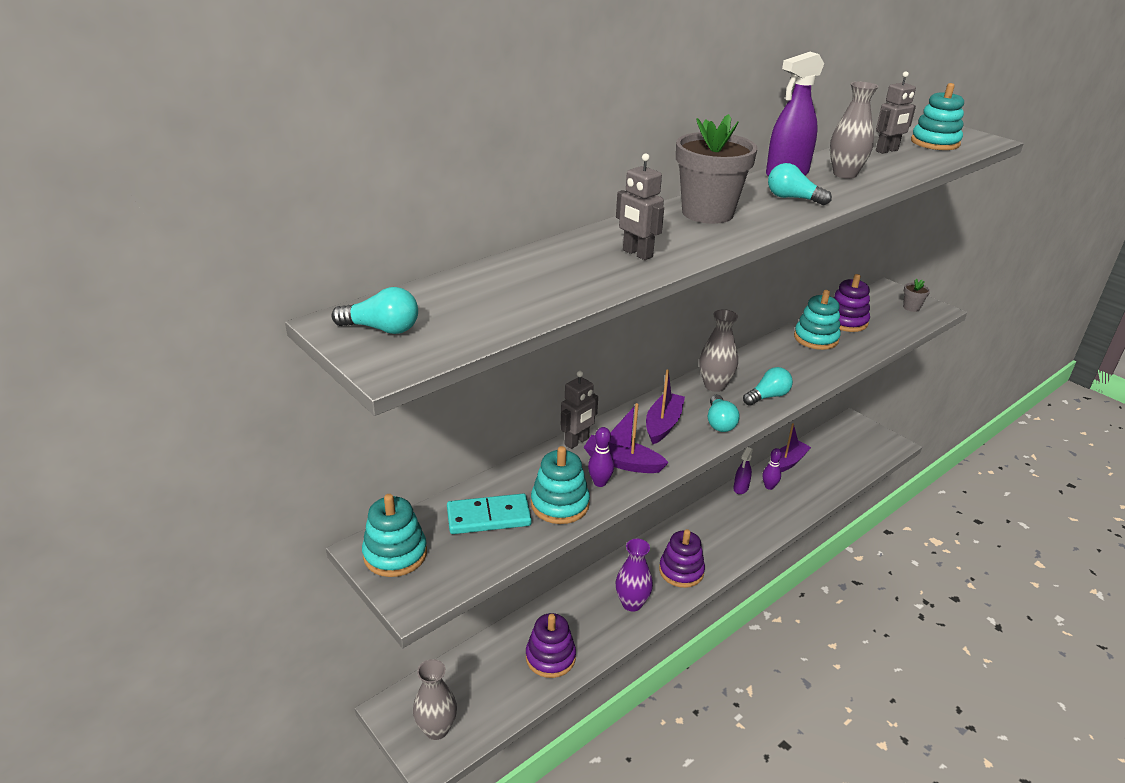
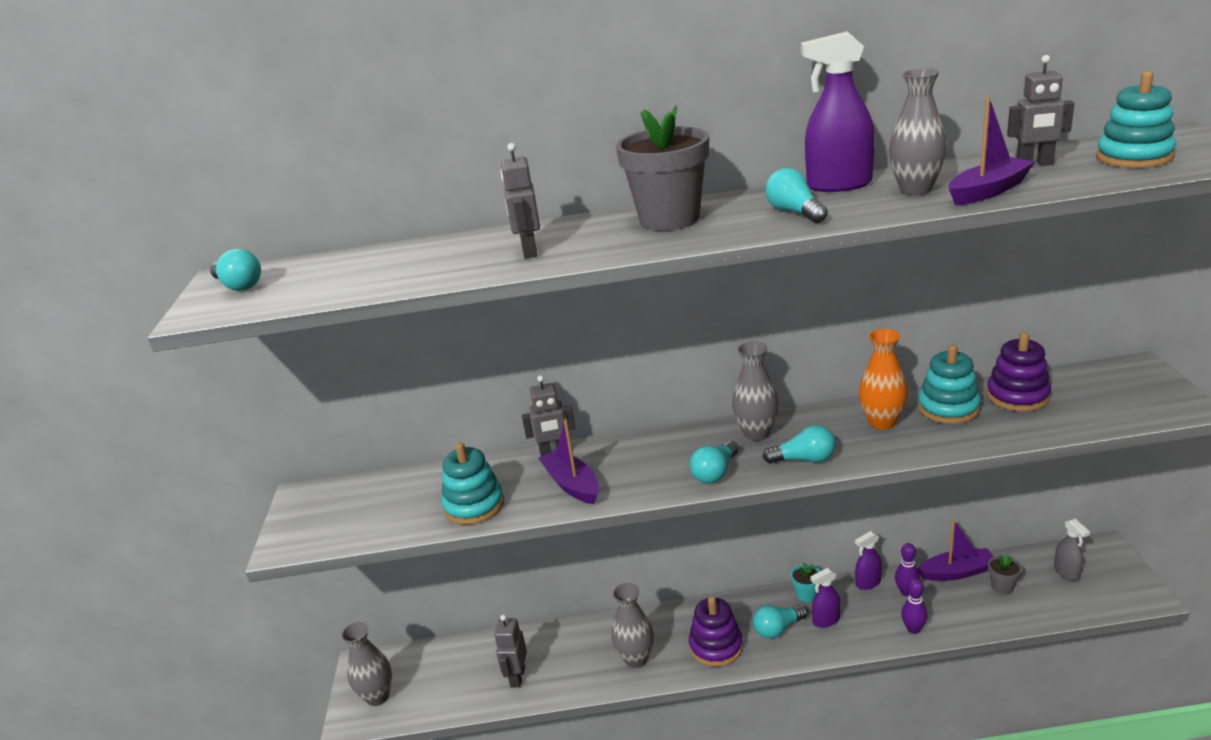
camera: 40 degrees right, 5 degrees down
turquoise stacking toy [362,494,427,577] -> none
turquoise domino [447,493,532,534] -> none
purple stacking toy [526,613,576,678] -> grey robot [494,614,527,688]
purple bowling pin [588,427,614,487] -> purple bowling pin moved to [901,579,928,634]
purple vase [615,539,653,612] -> grey vase [612,583,654,668]
purple boat [646,370,685,444] -> purple boat moved to [949,97,1035,205]
grey flower pot [903,279,930,312] -> grey flower pot moved to [988,554,1022,594]
none -> turquoise light bulb [753,605,808,639]
none -> turquoise flower pot [791,562,820,602]
none -> purple spray bottle [810,568,841,628]
none -> orange vase [859,329,908,430]
none -> grey spray bottle [1054,519,1090,581]

